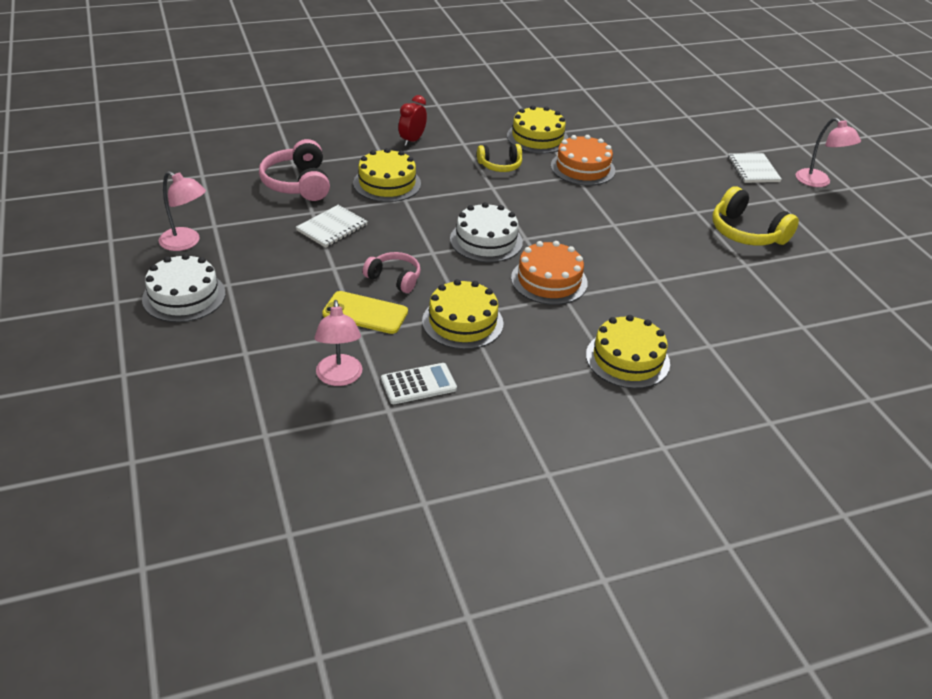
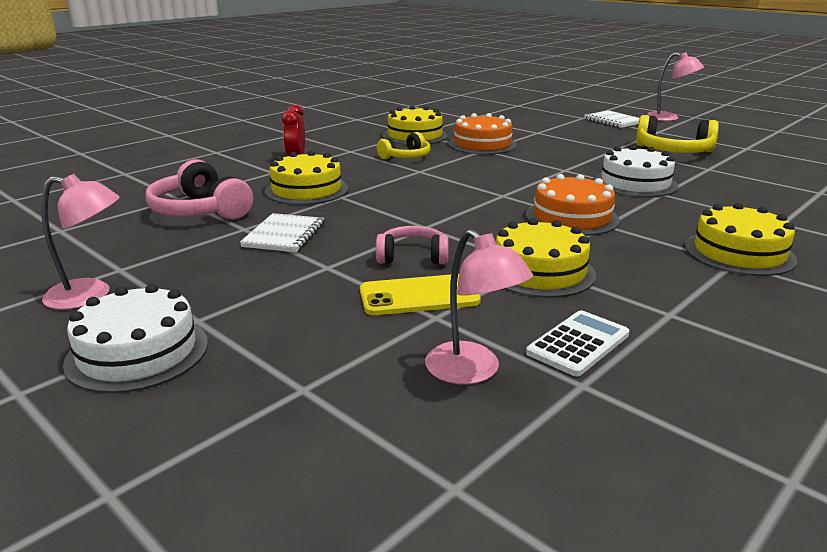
camera: 25 degrees left, 15 degrees down
white cake [450,202,523,262] -> white cake moved to [594,145,678,197]

